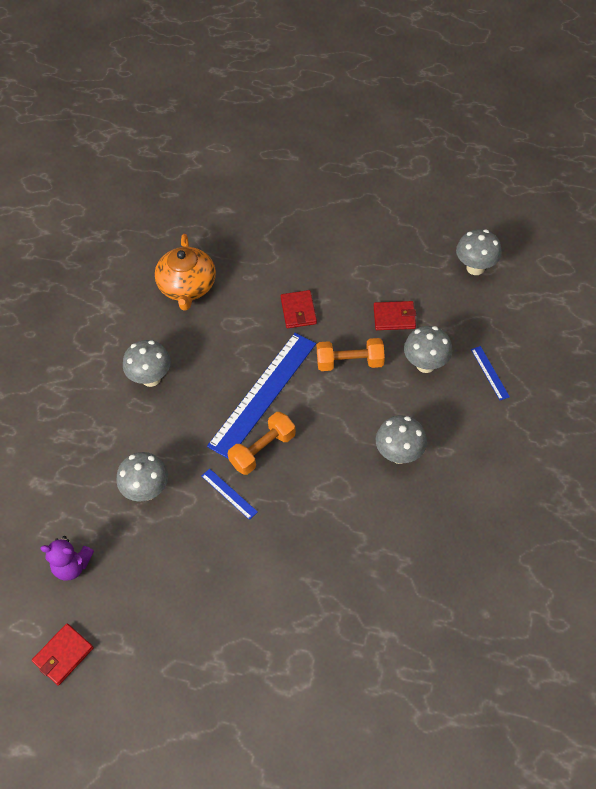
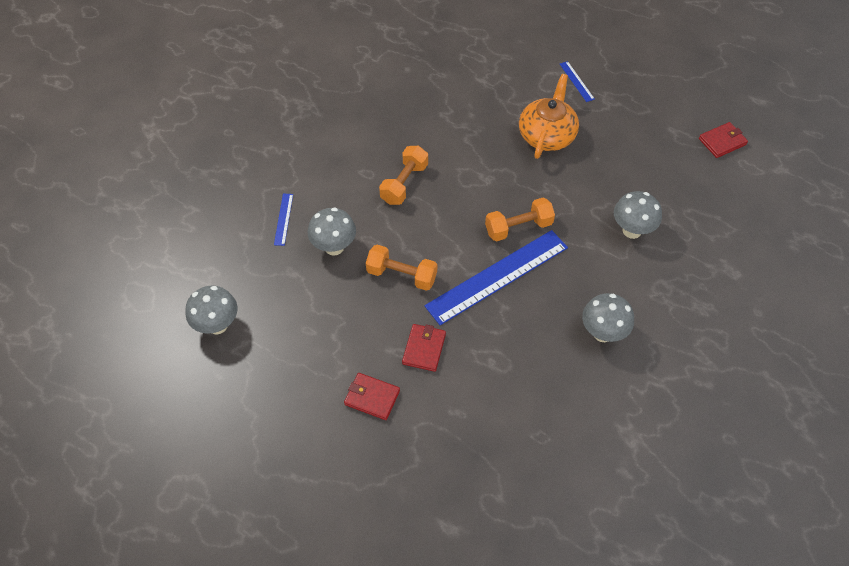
camera: 160 degrees left, 0 degrees up
purple teddy bear [40,536,94,581] -> none
orange teapot [155,234,216,311] -> orange teapot moved to [519,74,579,159]
blue ruler [202,469,258,520] -> blue ruler moved to [560,61,595,102]
red wallet [374,301,416,330] -> red wallet moved to [344,373,400,420]
grey mushroom [376,415,427,464] -> orange dumbbell [379,146,428,205]

